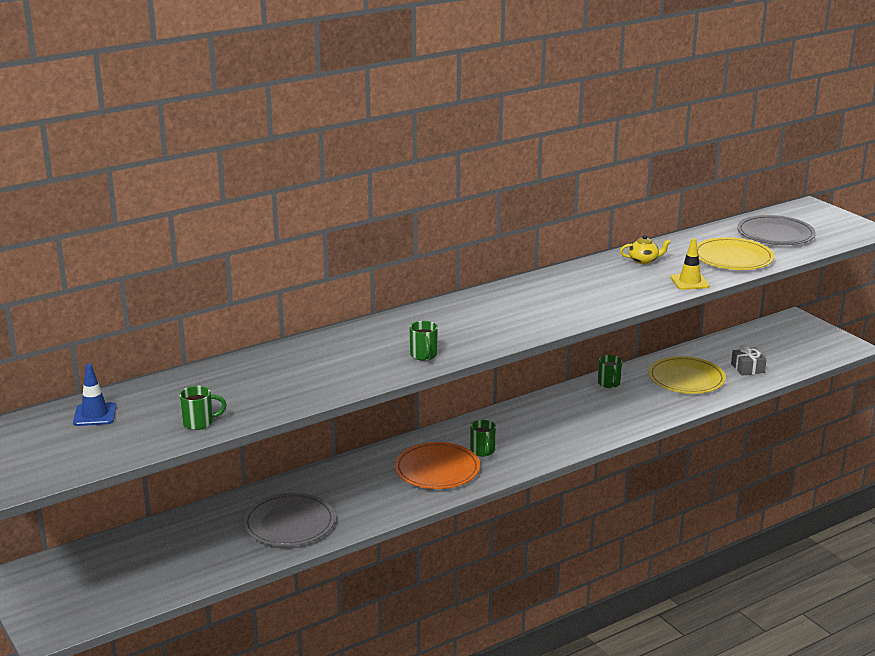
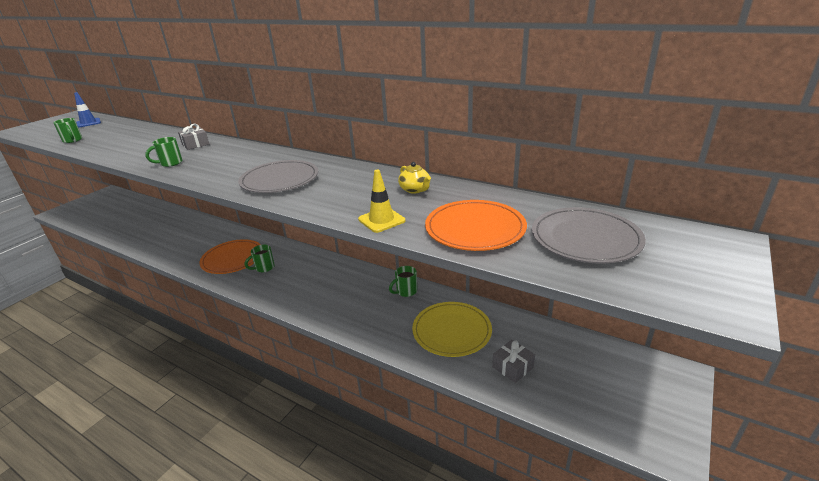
camera: 65 degrees right, 5 degrees up
grey plate [243,493,335,546] -> grey plate moved to [238,160,318,193]
yellow plate [697,237,775,270] -> orange plate [425,200,527,251]
none -> grey gift [178,124,209,150]

